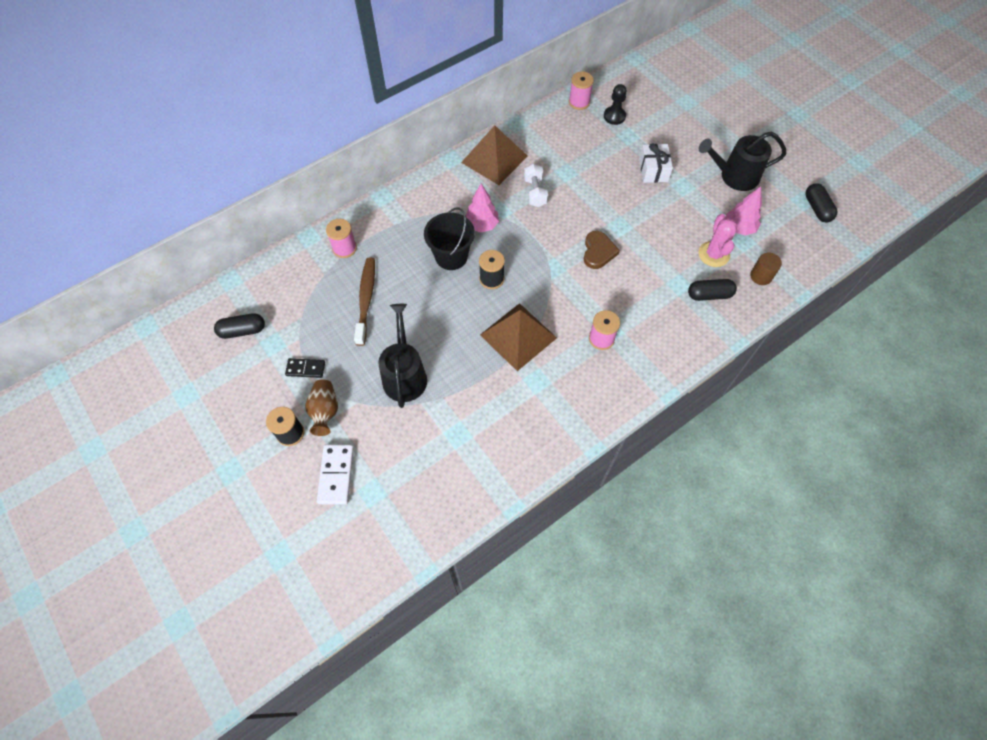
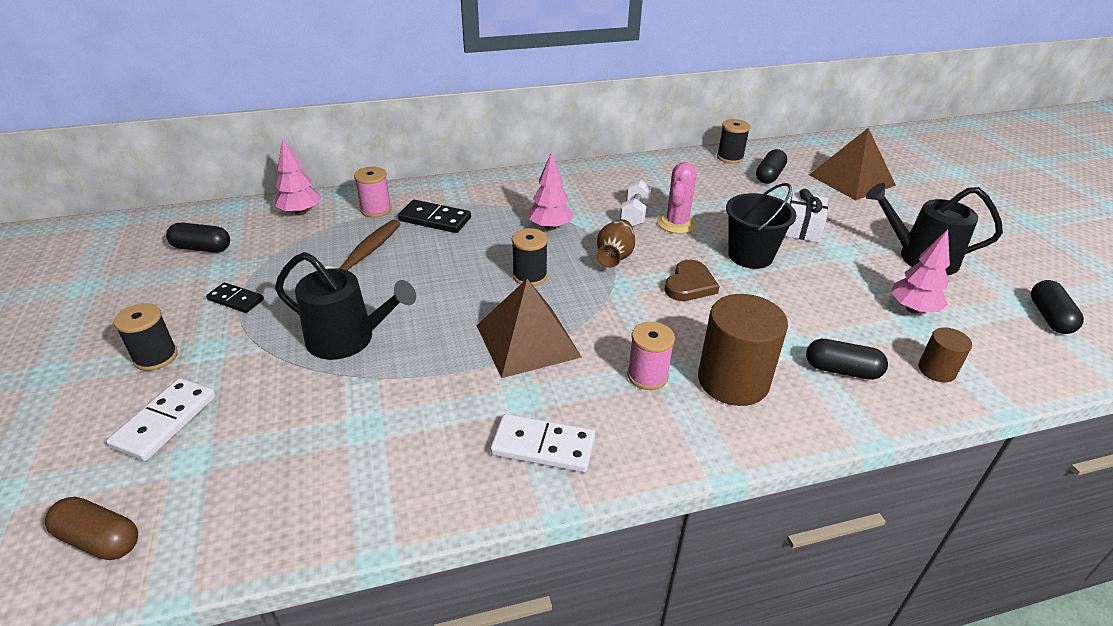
camera: 20 degrees right, 25 degrees down
brown vase [305,379,338,436] -> brown vase moved to [596,219,636,268]
black watering can [378,304,427,408] -> black watering can turned 90 degrees clockwise [275,252,416,360]
black bucket [424,207,475,270] -> black bucket moved to [726,183,797,269]
brown pyramid [461,125,528,185] -> brown pyramid moved to [809,128,896,200]
pink spool [569,71,594,110] -> black spool [717,119,750,164]
black pawn [604,84,627,125] -> black capsule [756,149,787,184]
pink cactus [699,214,737,267] -> pink cactus moved to [657,162,698,234]
none -> brown capsule [45,497,138,560]
none -> pink tree [275,138,321,216]
none -> black domino [398,200,471,233]
none -> white domino [491,414,595,472]
none -> brown cylinder [698,294,788,406]

